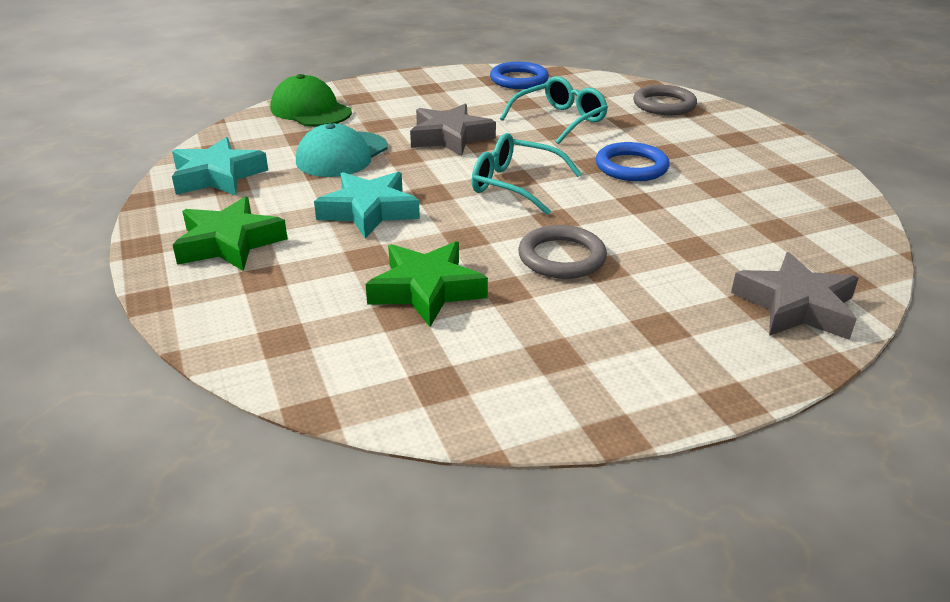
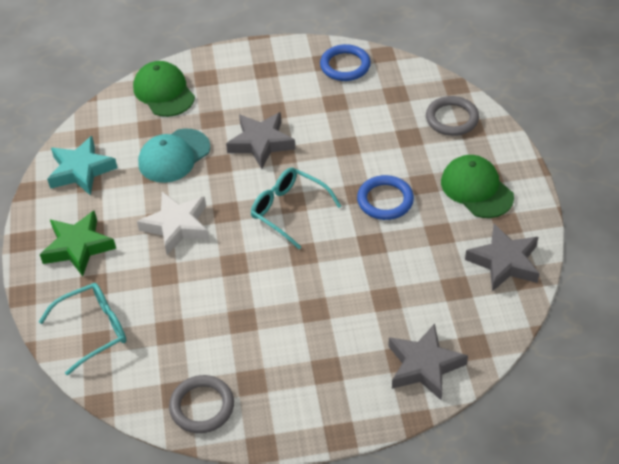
camera: 15 degrees right, 15 degrees up
turquoise star [314,172,420,238] -> white star [137,192,209,255]
green star [366,241,488,327] -> none
turquoise glasses [500,76,608,144] -> turquoise glasses moved to [39,283,126,375]
grey ring [518,225,607,279] -> grey ring moved to [169,375,234,433]
none -> green cap [441,155,514,218]
none -> grey star [465,224,540,291]

